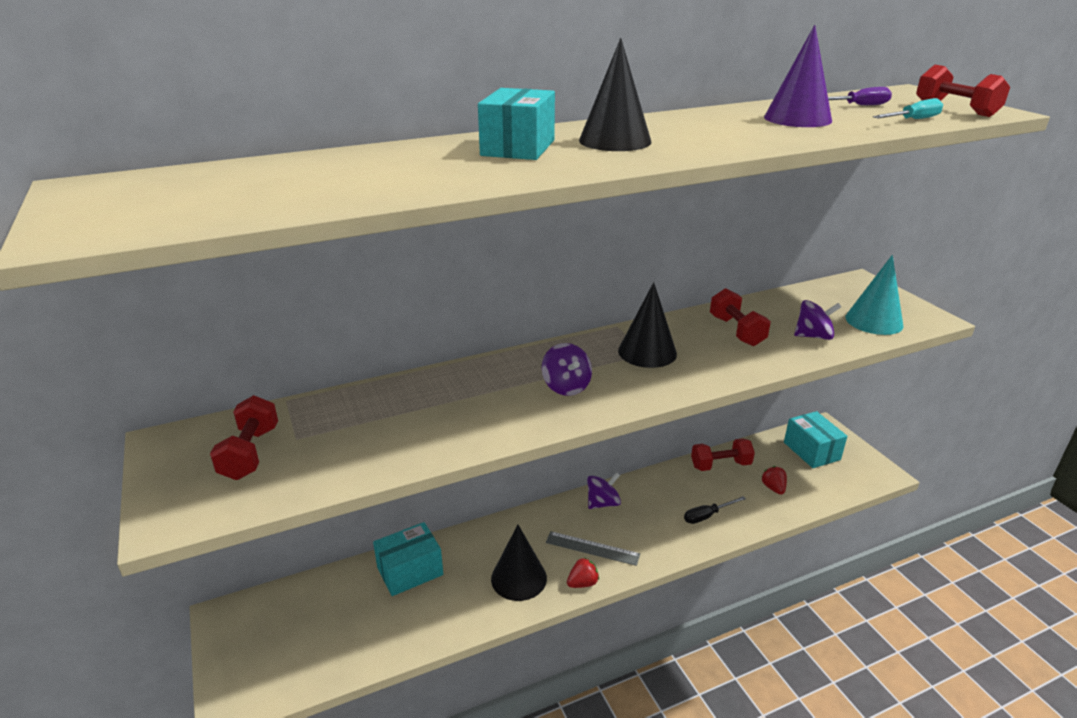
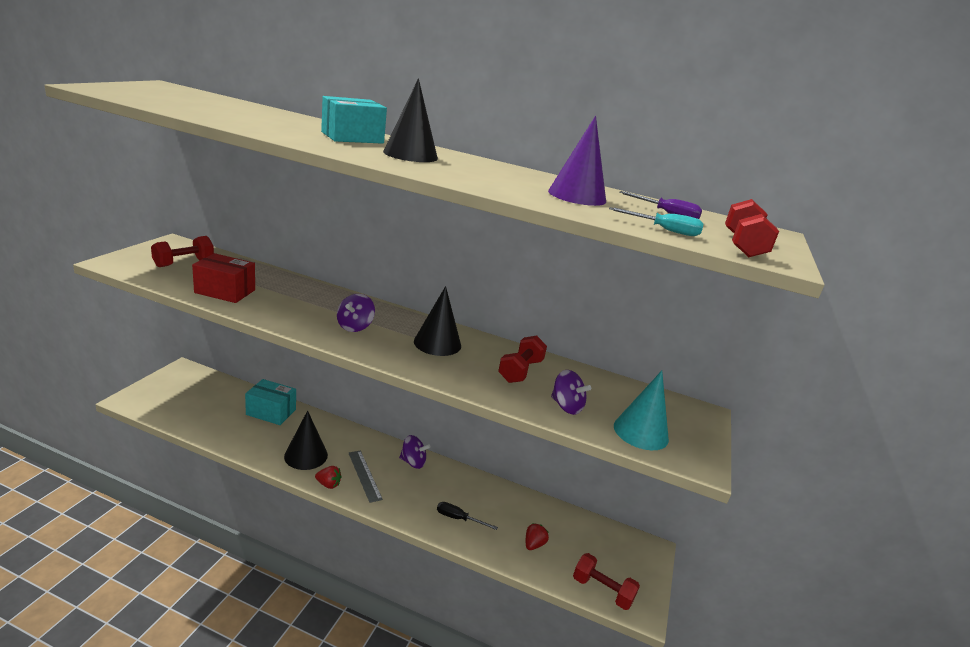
camera: 40 degrees right, 5 degrees down
red dumbbell [691,438,755,471] -> red dumbbell moved to [573,553,640,610]
turquoise box [784,411,847,468] -> none
none -> red box [192,253,255,303]

